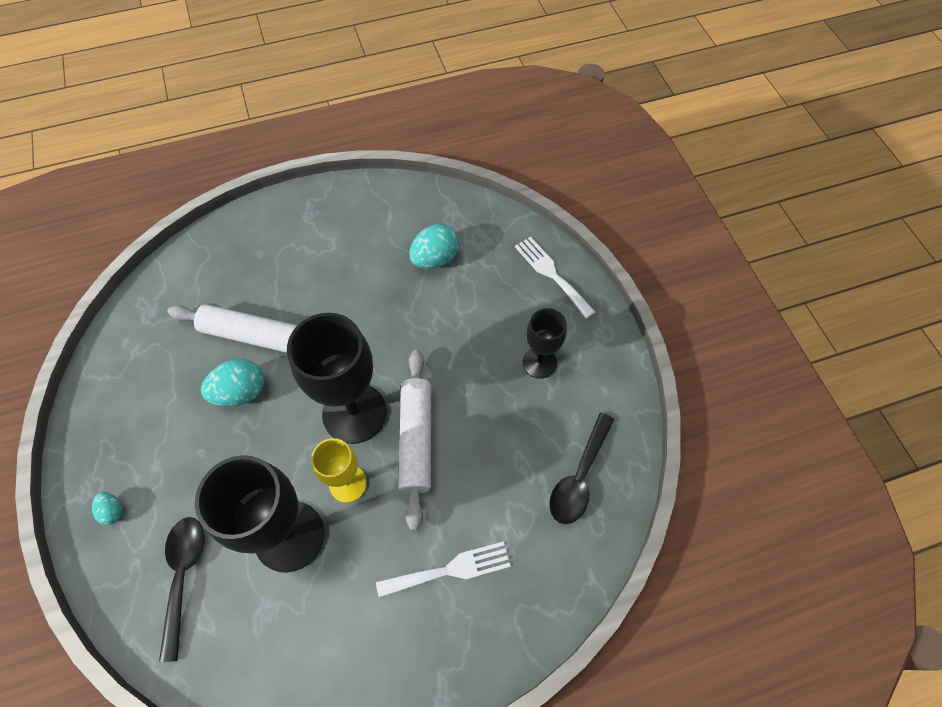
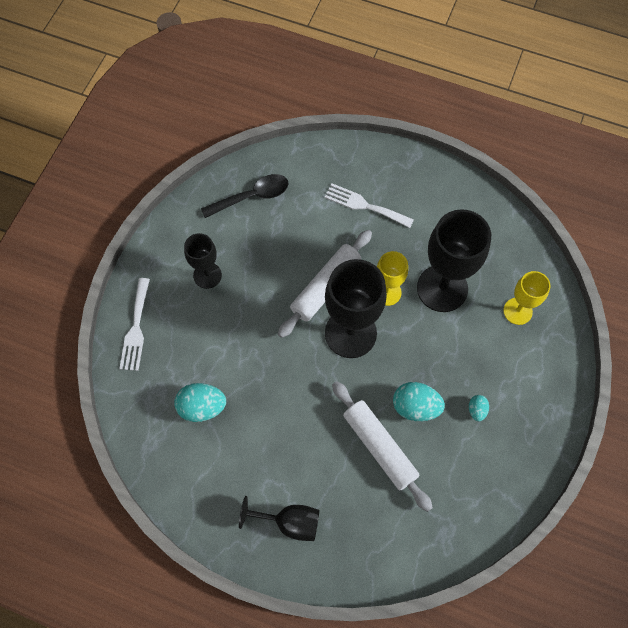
camera: 140 degrees left, 5 degrees up
turquoise egg [92,492,123,525] -> turquoise egg moved to [469,395,489,421]
black spoon [159,517,204,662] -> yellow goblet [503,271,550,325]
none -> black goblet [239,496,320,541]

